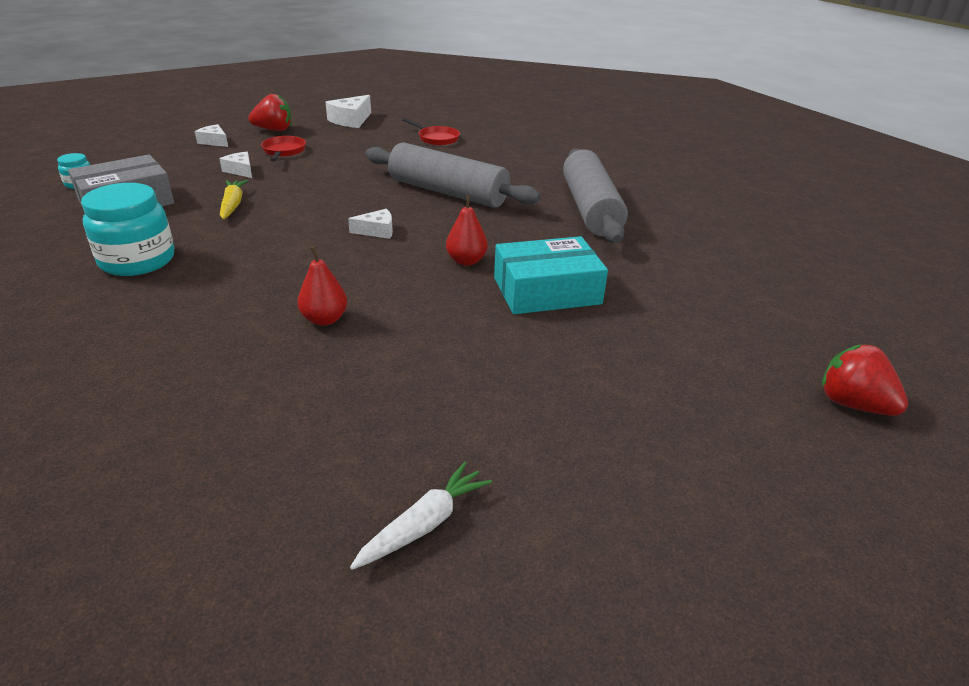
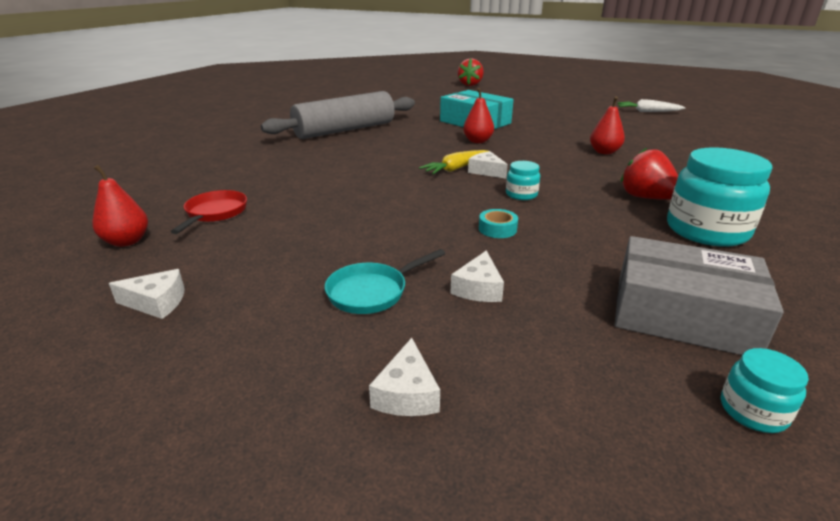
camera: 120 degrees left, 5 degrees down
yellow carrot [220,180,248,219] -> yellow carrot moved to [419,150,489,174]
red strawberry [249,94,291,131] -> red strawberry moved to [621,148,678,200]
red pan [261,136,306,162] -> turquoise pan [325,249,445,314]
white cheese [326,95,371,128] -> white cheese [109,269,185,319], size x0.63
grey rolling pin [365,142,541,208] -> none
none -> red pear [93,165,148,247]
none -> turquoise tape [479,209,518,238]
none -> turquoise jar [506,161,540,200]

